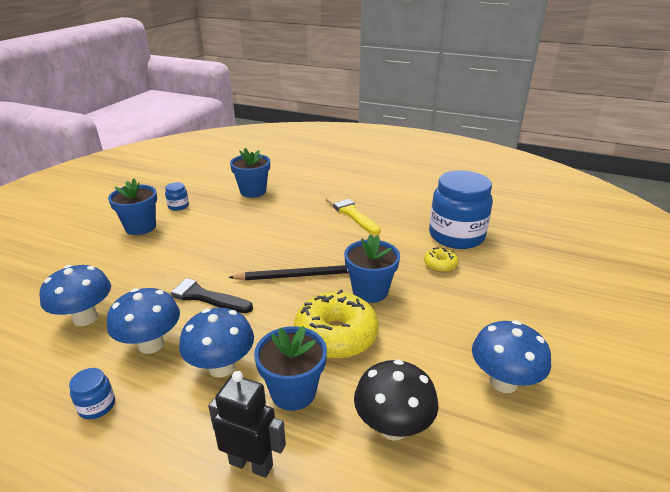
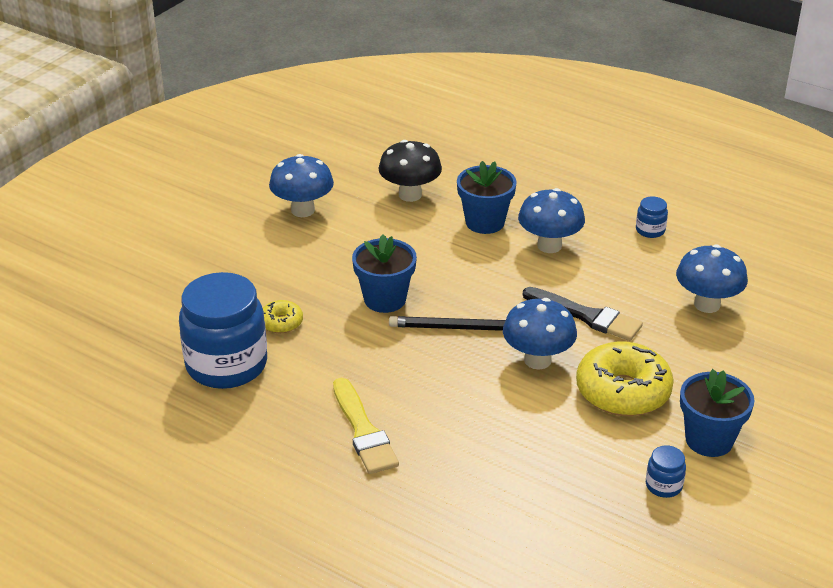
camera: 170 degrees left, 5 degrees up
blue mushroom [107,288,180,354] -> blue mushroom moved to [503,298,577,369]
black robot [208,371,286,478] -> none
blue flower pot [230,148,270,198] -> none
yellow donut [294,290,379,359] -> yellow donut moved to [576,341,674,416]

